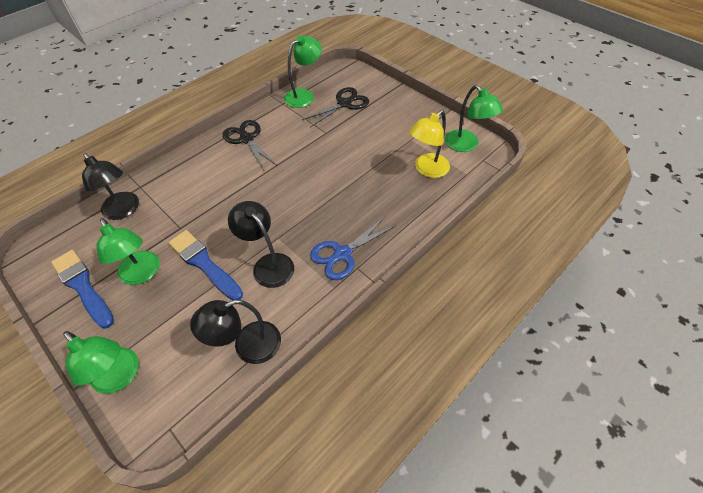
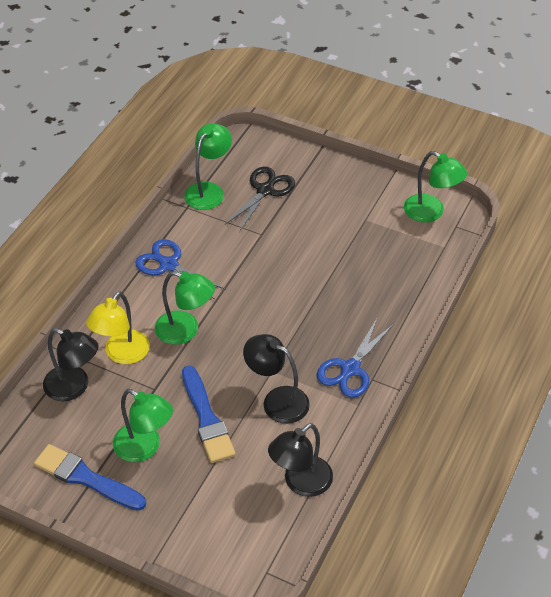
camera: 20 degrees left, 5 degrees down
green lamp [63,331,139,394] -> green lamp moved to [155,271,215,345]
blue brush [168,230,243,300] -> blue brush turned 135 degrees counterclockwise [182,366,236,463]
black scissors [223,120,277,170] -> blue scissors [135,239,225,300]
yellow lamp [409,110,450,178] -> yellow lamp moved to [86,291,150,364]

